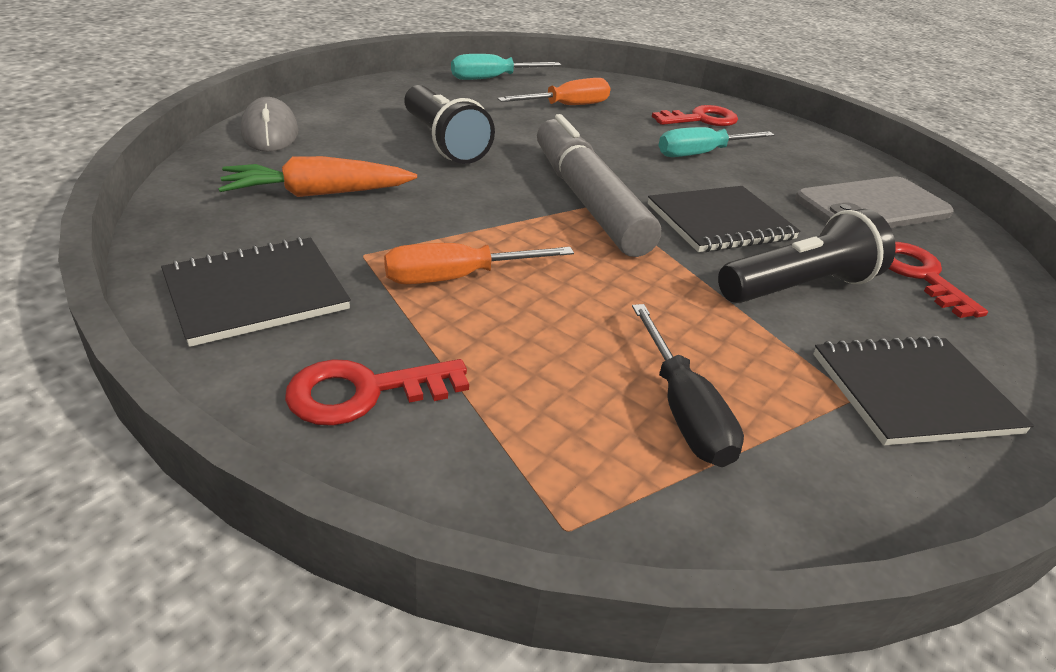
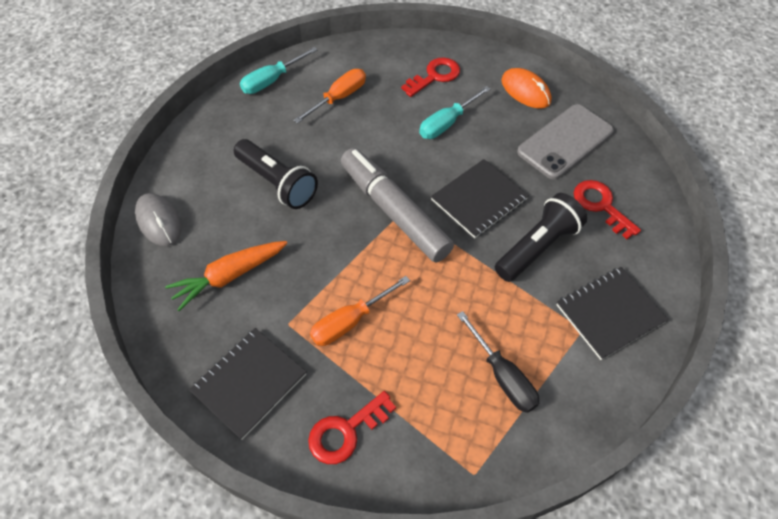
camera: 15 degrees left, 20 degrees up
none -> orange mouse [501,68,552,109]

